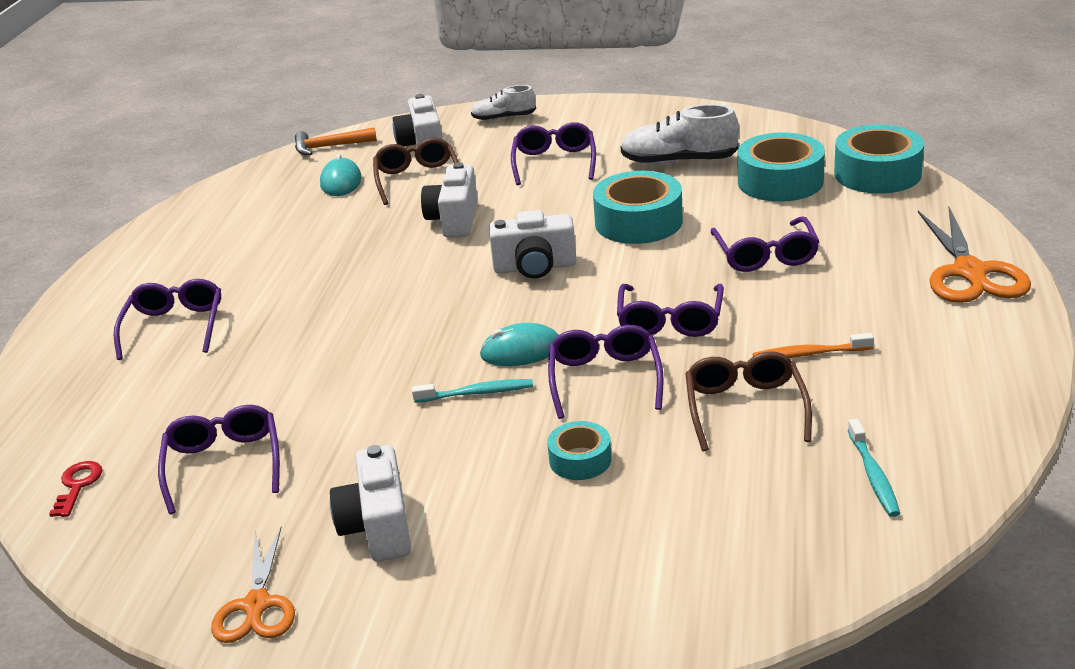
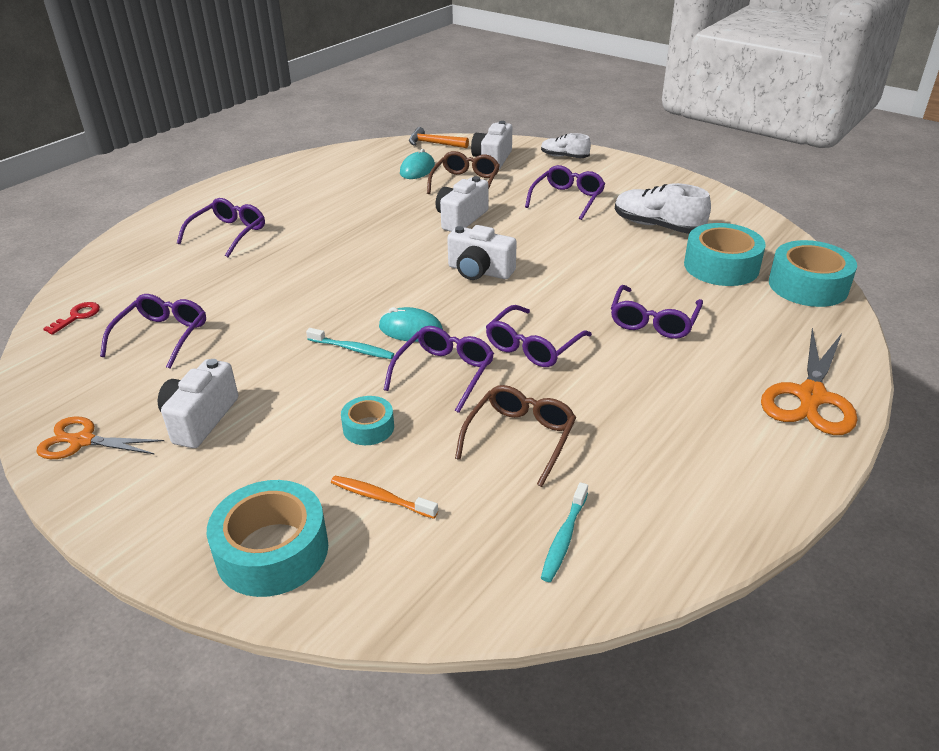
camera: 25 degrees right, 5 degrees up
orange scissors [211,527,295,643] -> orange scissors turned 75 degrees clockwise [36,416,164,459]
turquoise tape [593,171,683,244] -> turquoise tape moved to [207,480,328,597]
orange toothbrush [753,333,874,358] -> orange toothbrush moved to [331,476,438,519]

